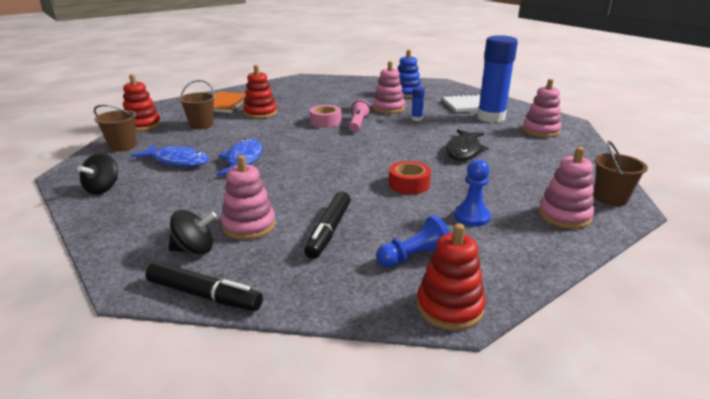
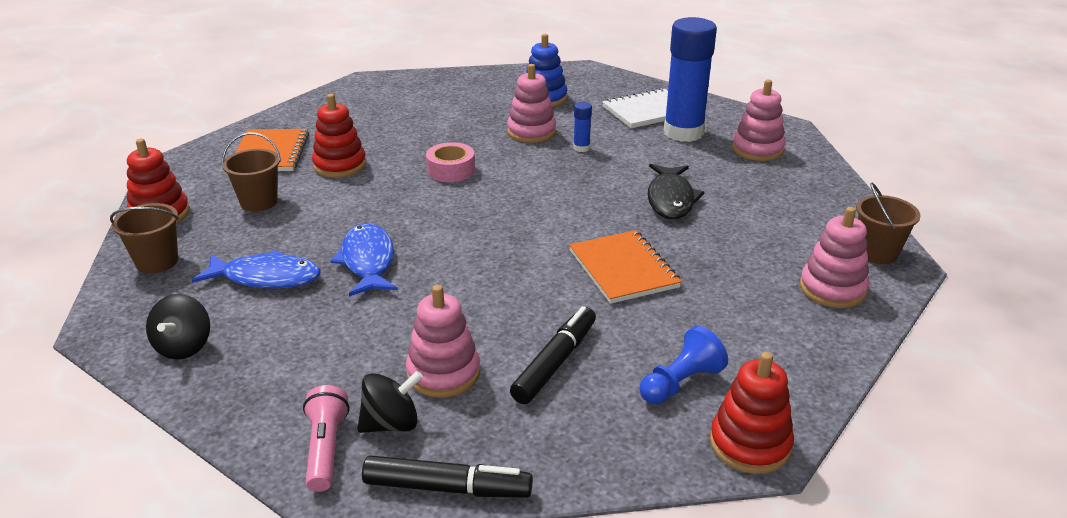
camera: 15 degrees left, 5 degrees up
black marker [304,192,351,259] -> black marker turned 150 degrees counterclockwise [510,306,596,404]
pink flashlight [349,99,370,132] -> pink flashlight moved to [303,385,349,492]
red tape [389,161,431,194] -> orange notebook [569,230,682,304]
blue pawn [454,159,491,227] -> none

